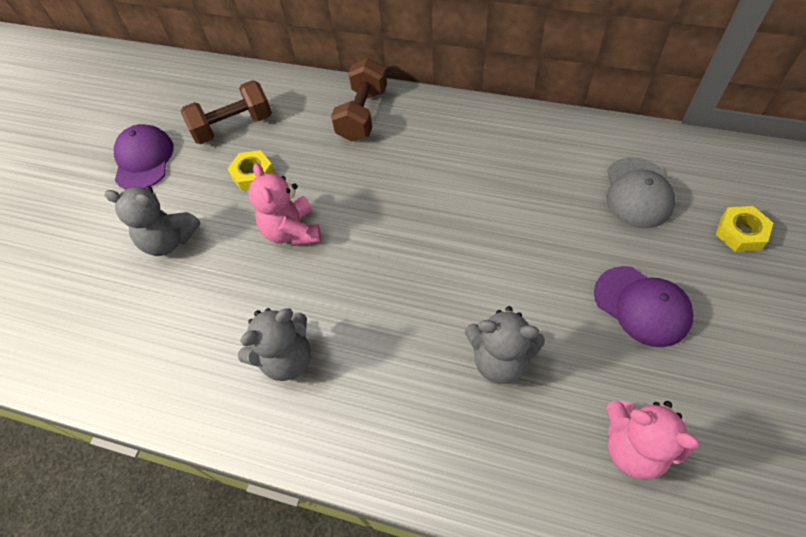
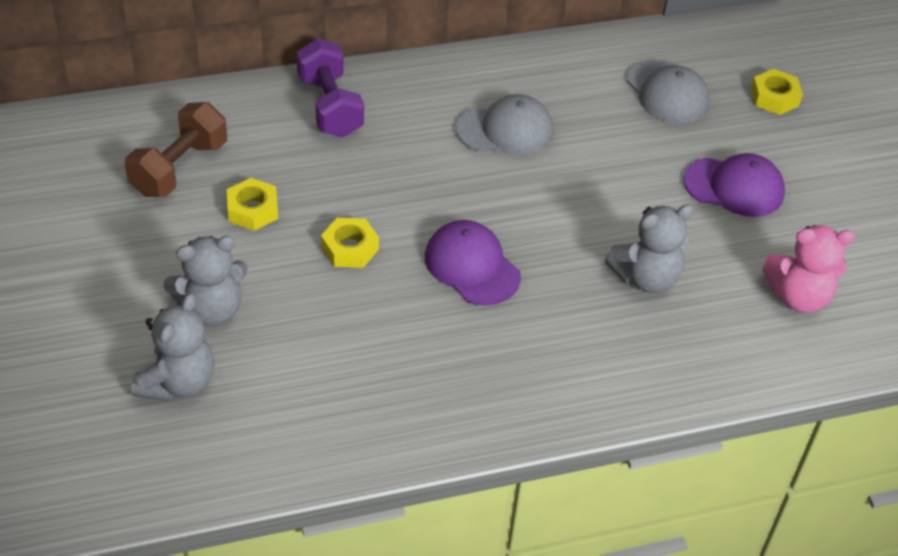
camera: 40 degrees left, 10 degrees down
purple cap [114,124,174,189] -> purple cap moved to [425,220,521,306]
grey teddy bear [238,308,311,381] -> grey teddy bear moved to [131,293,215,401]
pink teddy bear [248,163,321,246] -> yellow nut [321,218,379,268]
brown dumbbell [331,58,387,142] -> purple dumbbell [296,38,364,138]
none -> grey cap [456,94,554,155]

